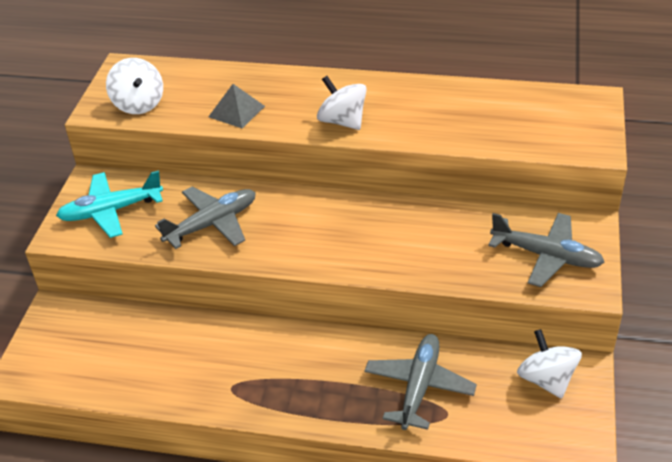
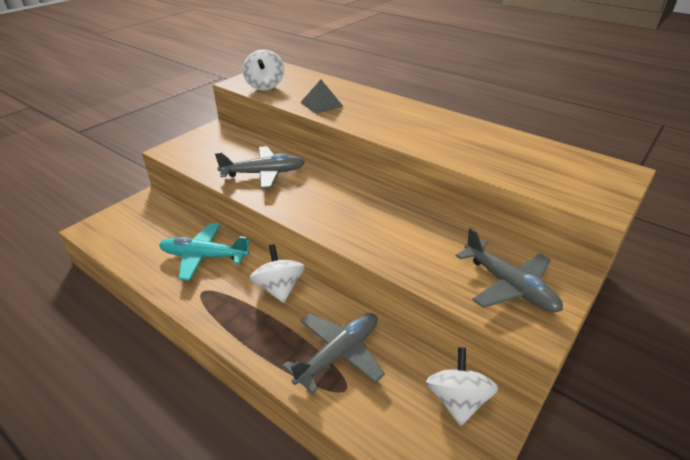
camera: 25 degrees right, 5 degrees down
turquoise plane [56,171,163,238] -> turquoise plane moved to [159,223,250,281]
white spinning top [317,76,367,130] -> white spinning top moved to [250,244,305,303]

